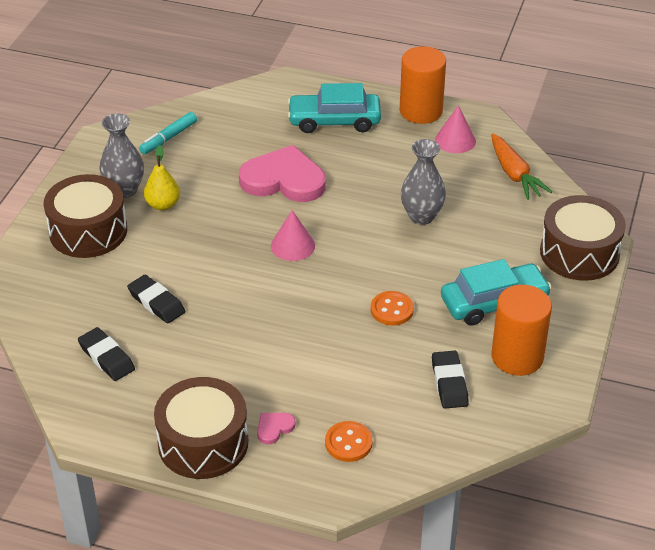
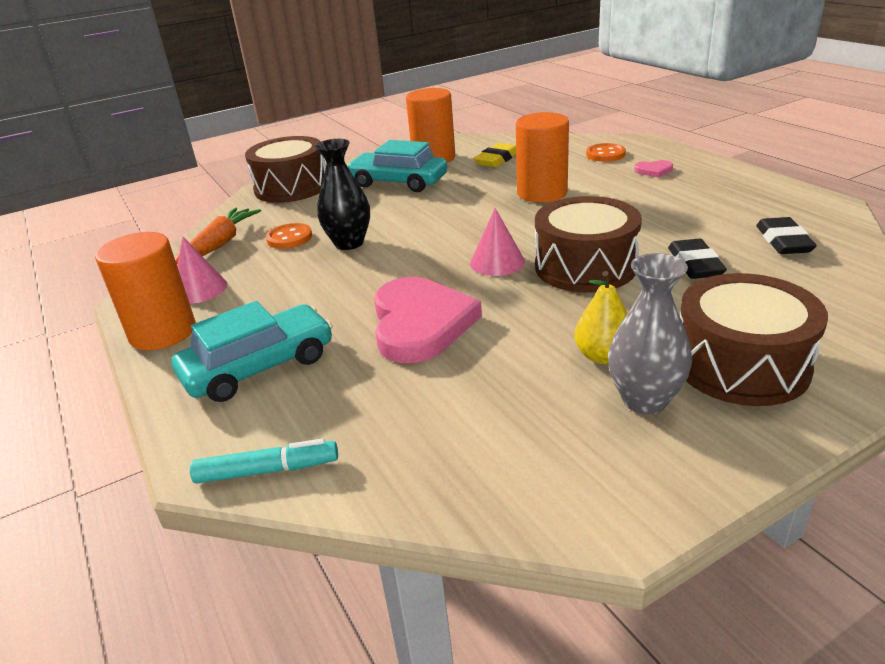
camera: 135 degrees left, 10 degrees down
turquoise marker [139,112,197,154] -> turquoise marker moved to [190,438,338,484]
brown drum [154,377,248,479] -> brown drum moved to [535,196,642,293]
pink heart [239,145,326,202] -> pink heart turned 150 degrees counterclockwise [374,277,482,363]
turquoise car [288,83,381,133] -> turquoise car turned 75 degrees counterclockwise [171,301,333,402]
orange button [371,291,414,326] -> orange button moved to [266,223,312,249]
grey vase [401,139,446,225] -> black vase [315,139,370,250]
black eraser [432,351,469,409] -> yellow eraser [474,143,516,167]
none -> orange cylinder [516,112,569,203]

